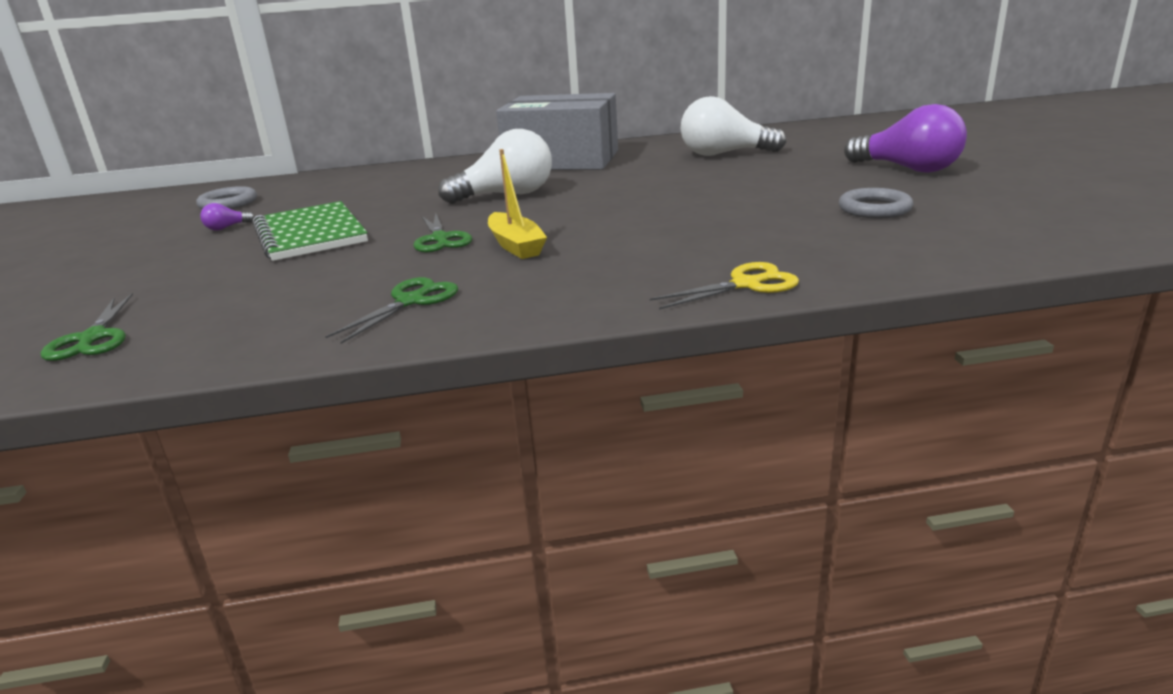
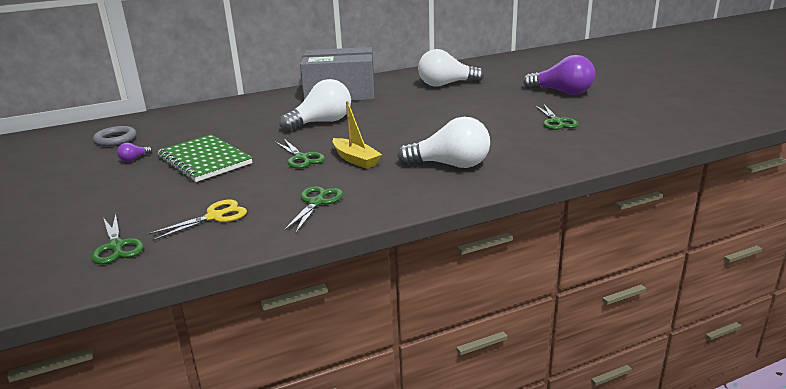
camera: 15 degrees left, 0 degrees up
yellow scissors [650,262,799,310] -> yellow scissors moved to [148,200,247,241]
grey ring [839,188,913,218] -> green scissors [535,104,578,130]
none -> white light bulb [397,117,490,168]

